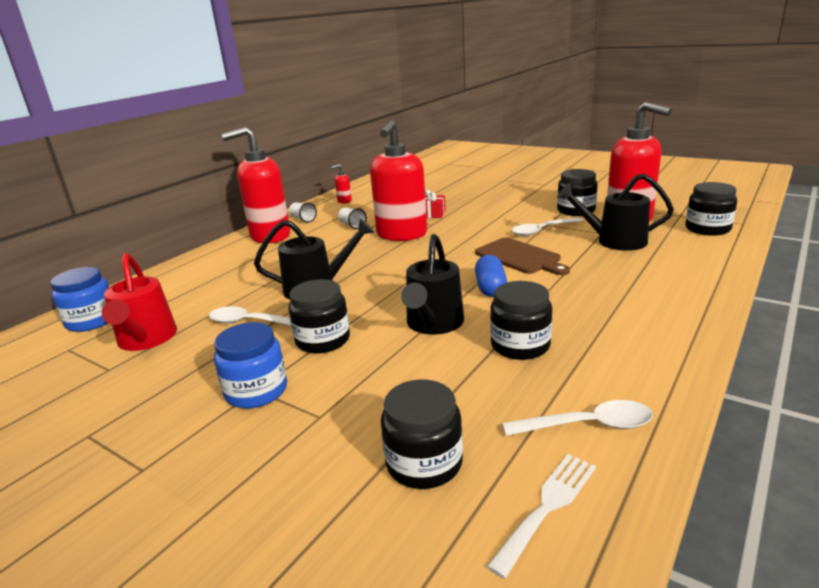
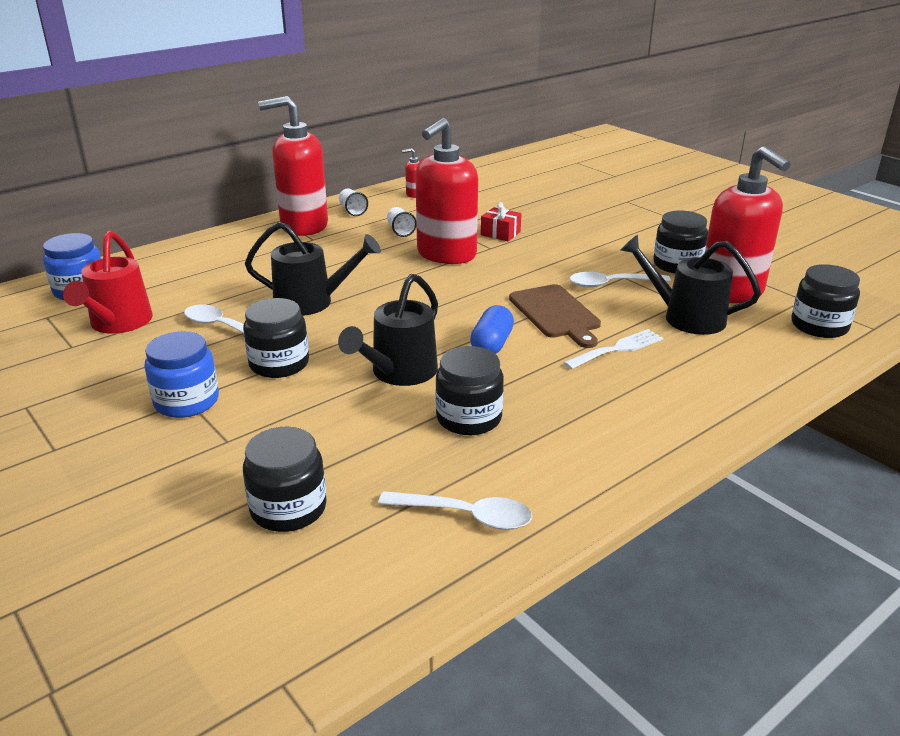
camera: 15 degrees right, 5 degrees up
white fork [486,454,596,579] -> white fork moved to [564,329,663,369]

